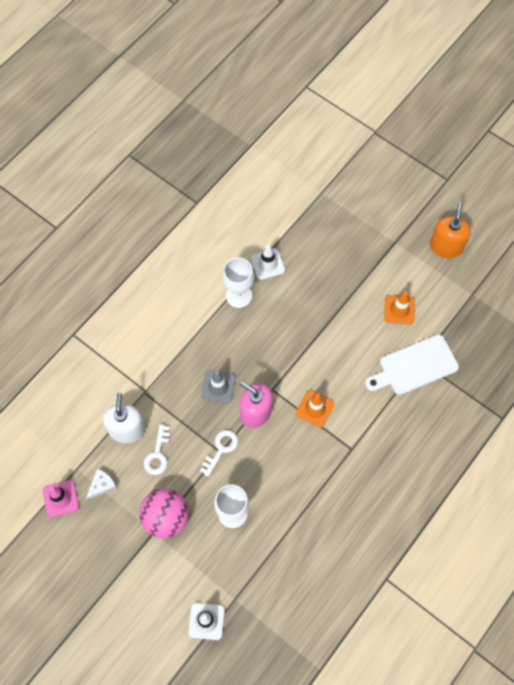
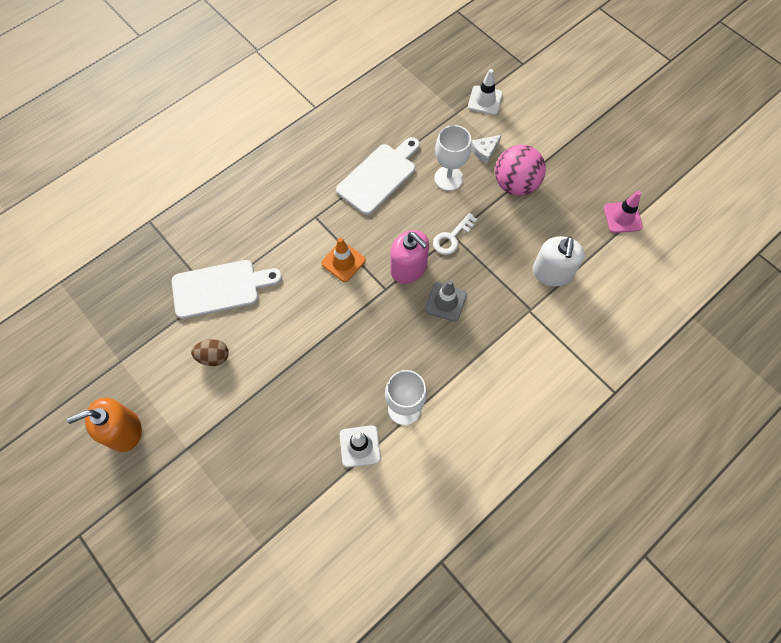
camera: 170 degrees left, 0 degrees up
white cheese [86,469,117,500] -> white cheese moved to [471,135,501,164]
white key [144,424,170,475] -> none
orange traffic cone [384,291,415,324] -> brown egg [191,339,229,366]
orange soap dispenser [430,203,471,258] -> orange soap dispenser turned 45 degrees clockwise [67,397,142,452]
none -> white cutting board [336,137,420,215]

